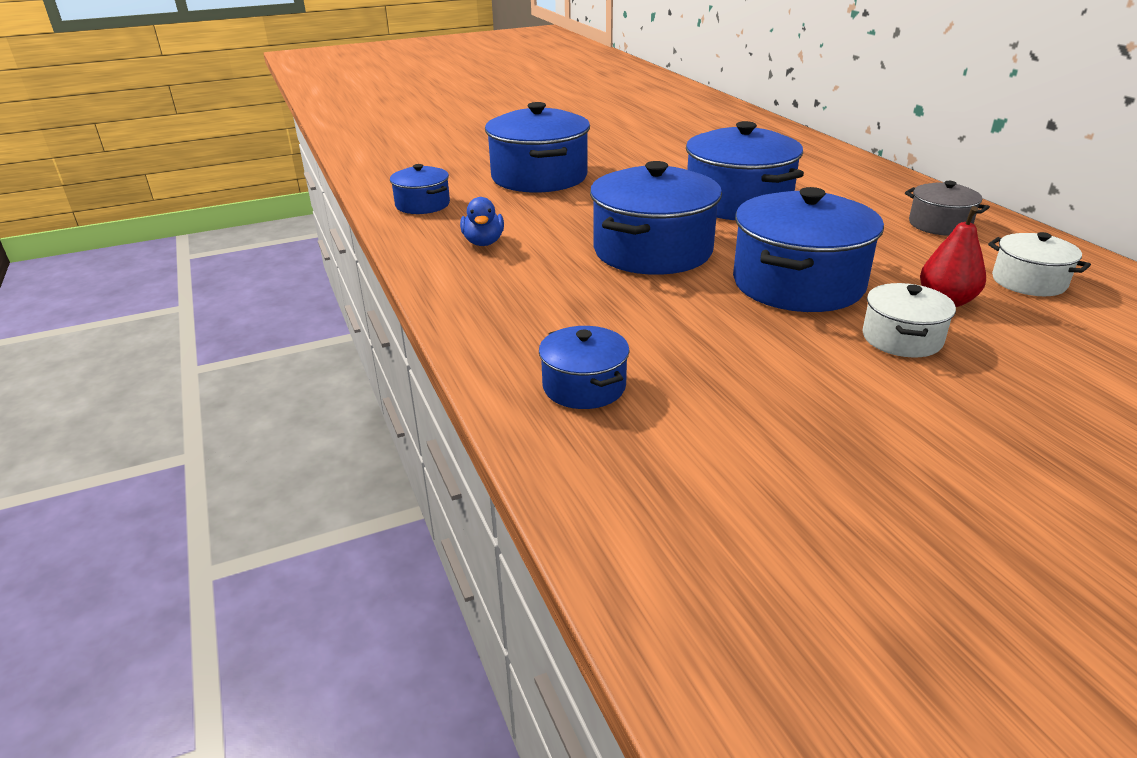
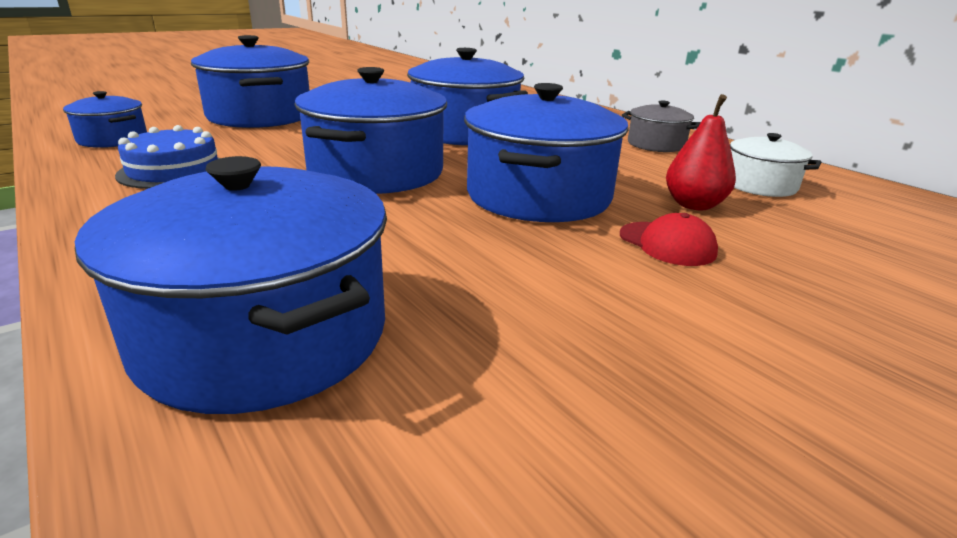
camera: 15 degrees left, 5 degrees down
blue duck [460,197,504,246] -> blue cake [115,125,220,189]
blue pot [539,326,630,409] -> blue pot [75,156,387,414], size x1.91
white pot [862,283,956,357] -> red cap [620,213,718,266]

